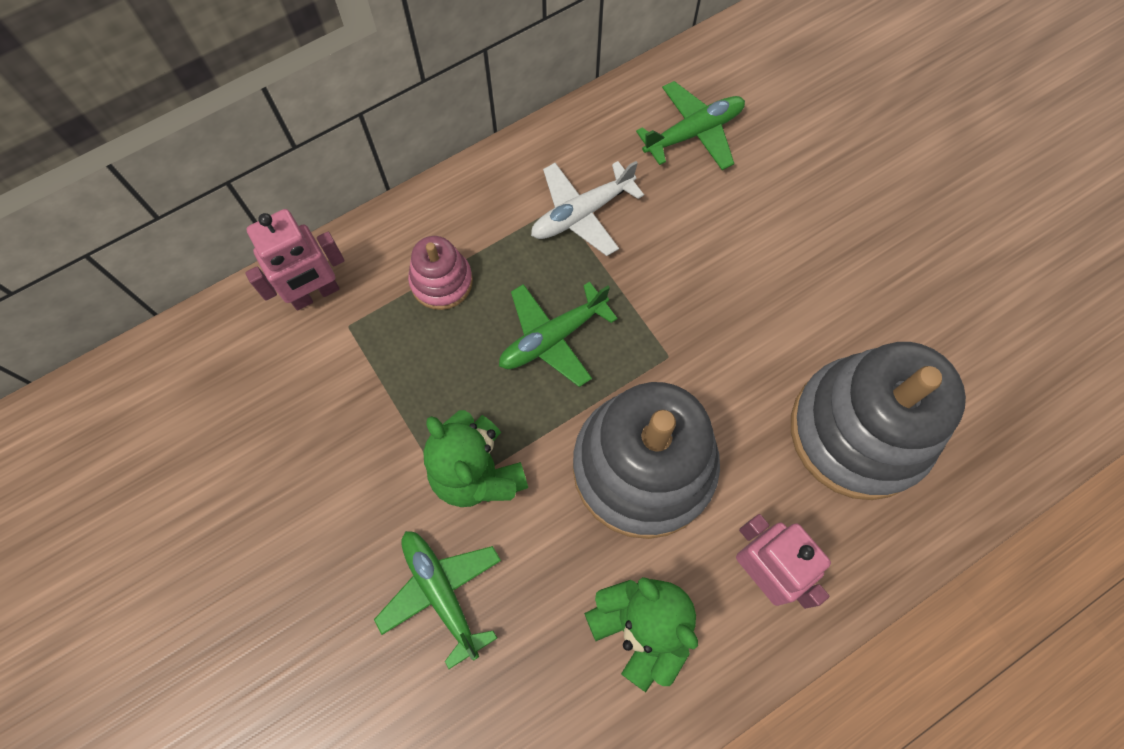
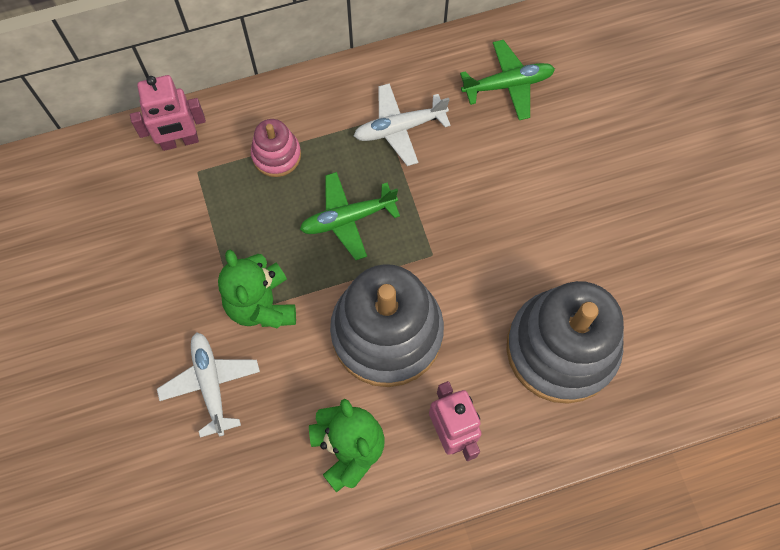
camera: 15 degrees right, 0 degrees up
green plane [374,531,501,669] -> white plane [157,332,260,438]

